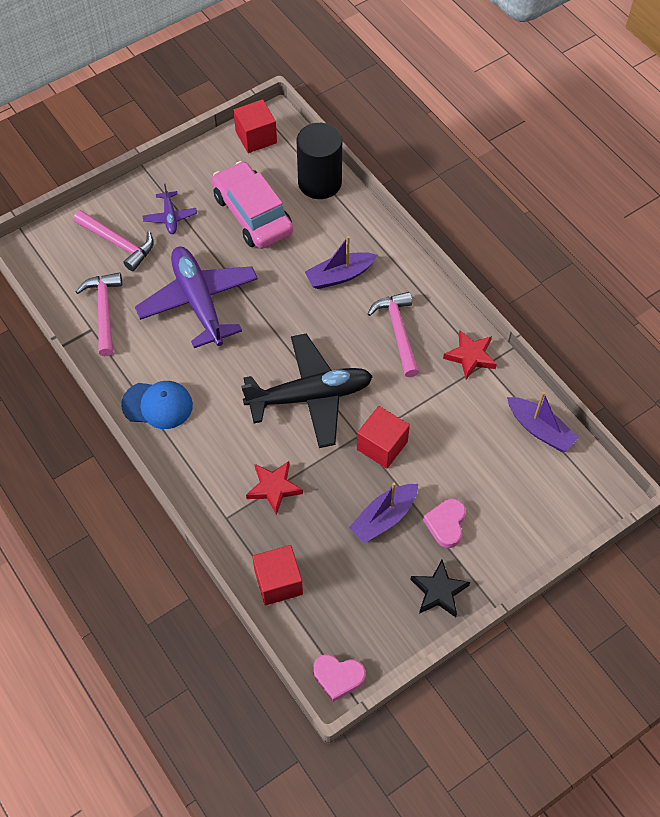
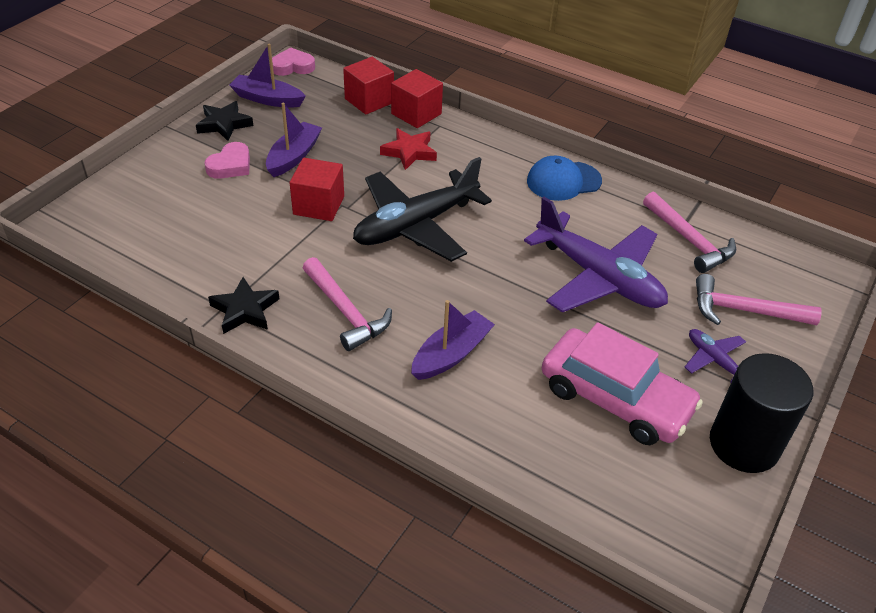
camera: 155 degrees right, 15 degrees down
red cube [233,99,277,153] -> red cube moved to [391,69,443,128]
black cylinder [297,123,342,199] -> black cylinder moved to [710,353,814,473]
pink heart [423,499,466,548] -> pink heart turned 45 degrees clockwise [205,142,250,179]
red star [443,330,497,379] -> black star [208,277,279,334]
purple boat [507,392,579,452] -> purple boat moved to [229,44,306,108]

